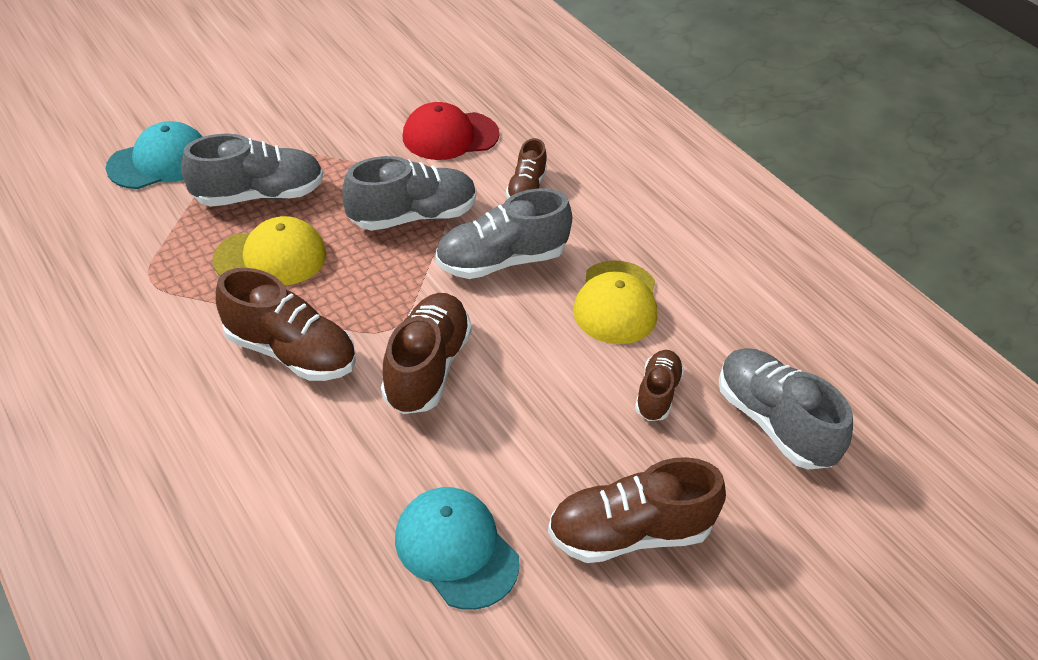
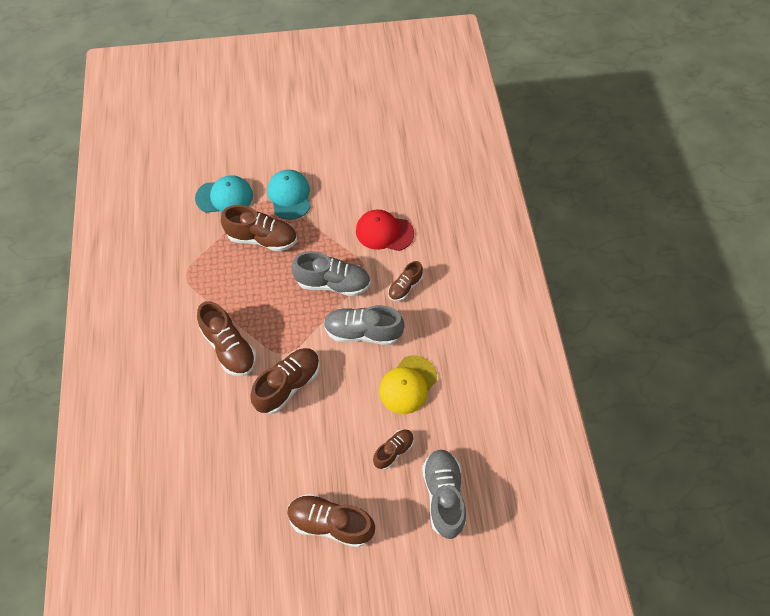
camera: 30 degrees right, 15 degrees up
grey shoe [181,133,323,207] -> brown shoe [221,205,297,252]
yellow cap [212,216,326,285] -> none
turquoise cap [395,487,520,610] -> turquoise cap moved to [268,170,310,220]

